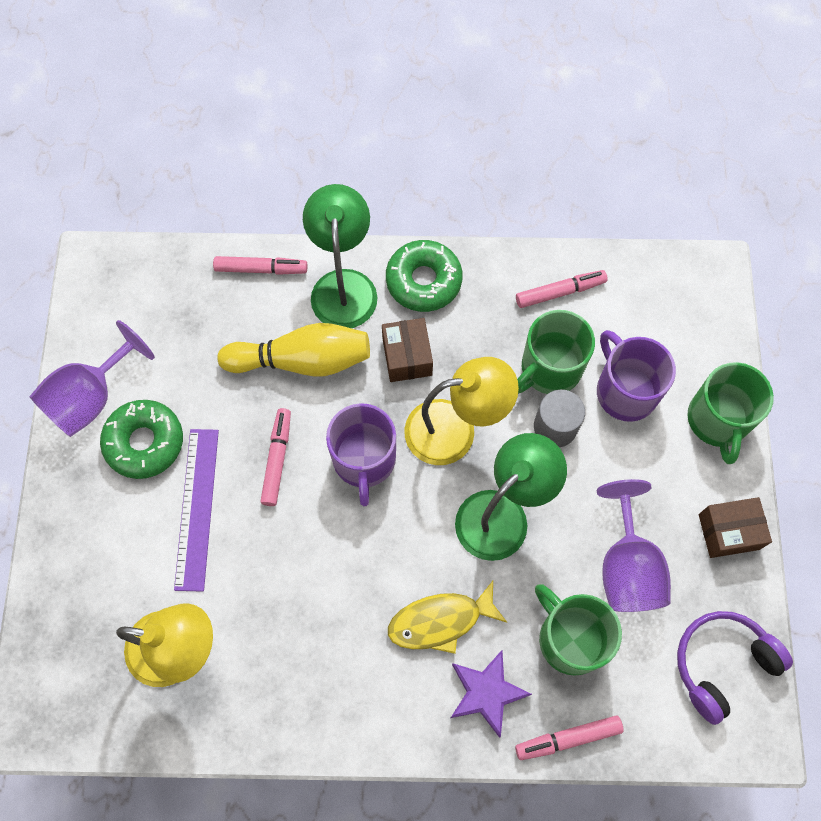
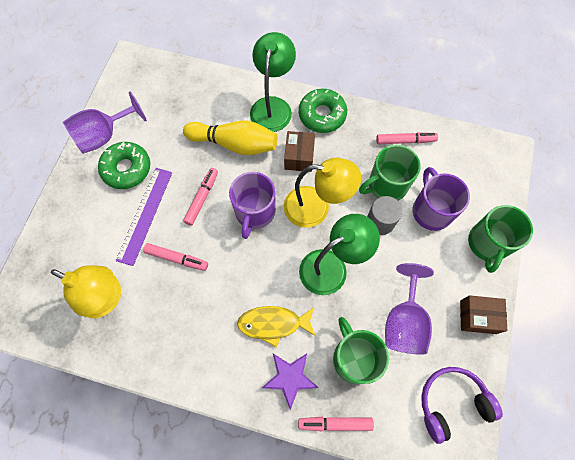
camera: 15 degrees right, 0 degrees up
pink marker [213,256,307,275] -> pink marker moved to [143,243,208,271]

